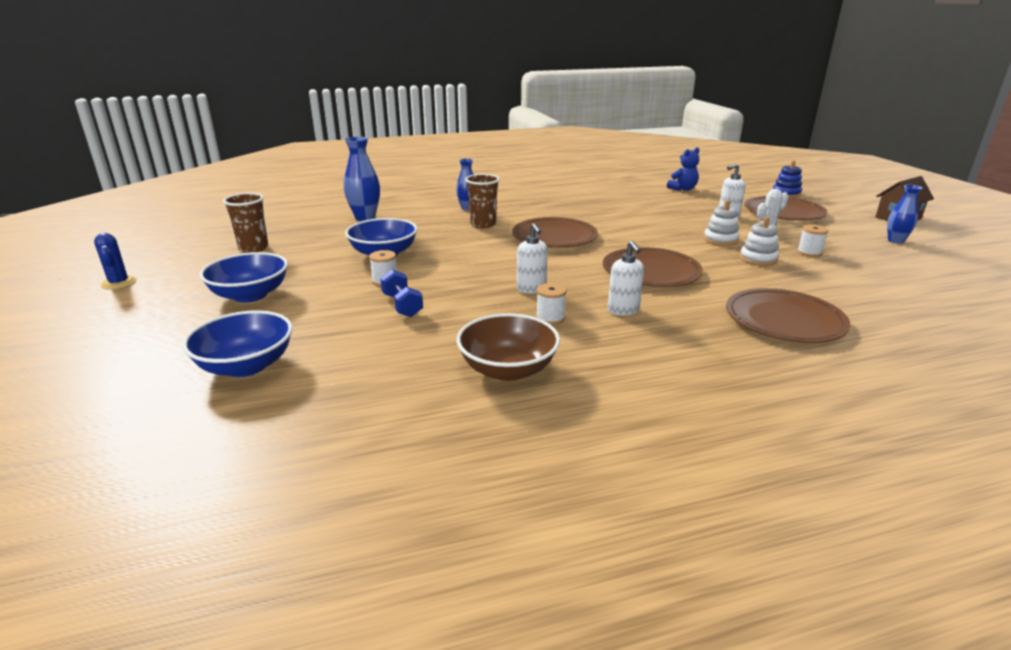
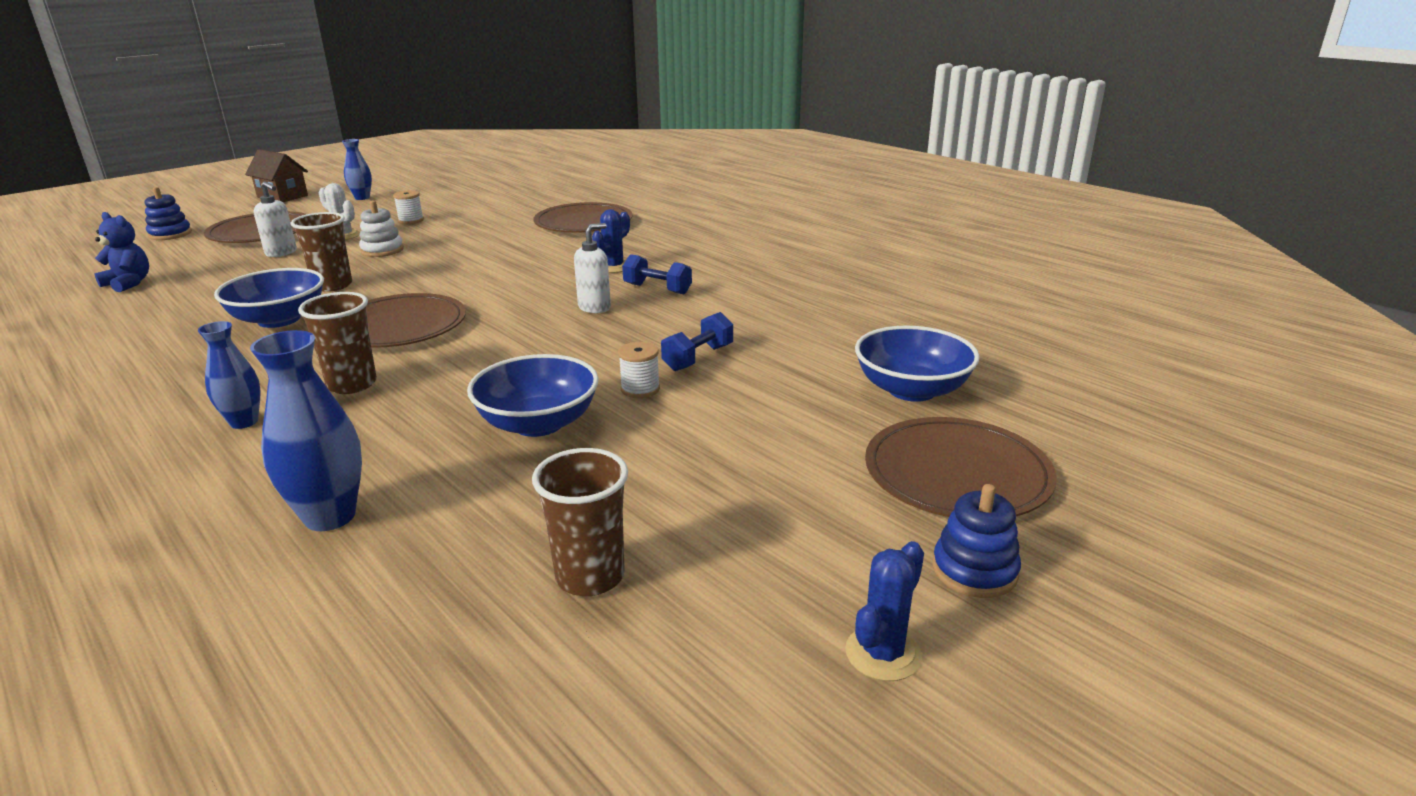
camera: 115 degrees left, 0 degrees up
blue bowl [199,252,288,303] -> blue bowl moved to [214,268,324,328]
brown bowl [457,313,560,381] -> none
white spool [536,283,567,325] -> blue dumbbell [622,254,692,294]
brown plate [603,247,703,287] -> brown plate moved to [865,417,1057,517]
white soap dispenser [608,241,644,315] -> blue cactus [592,209,630,273]
white stacking toy [740,217,779,266] -> none
none -> brown cup [291,212,352,292]
none -> blue stacking toy [932,484,1021,598]

